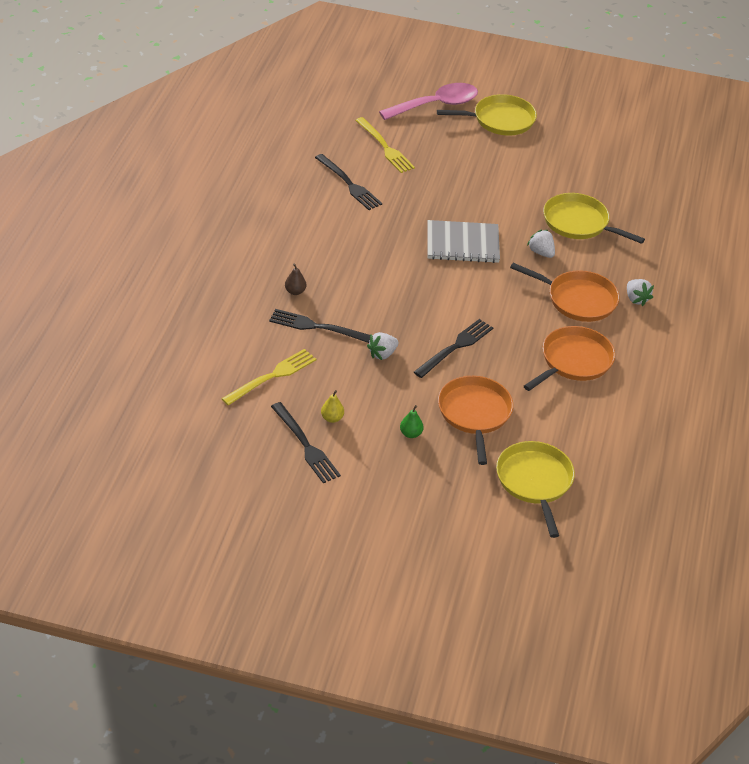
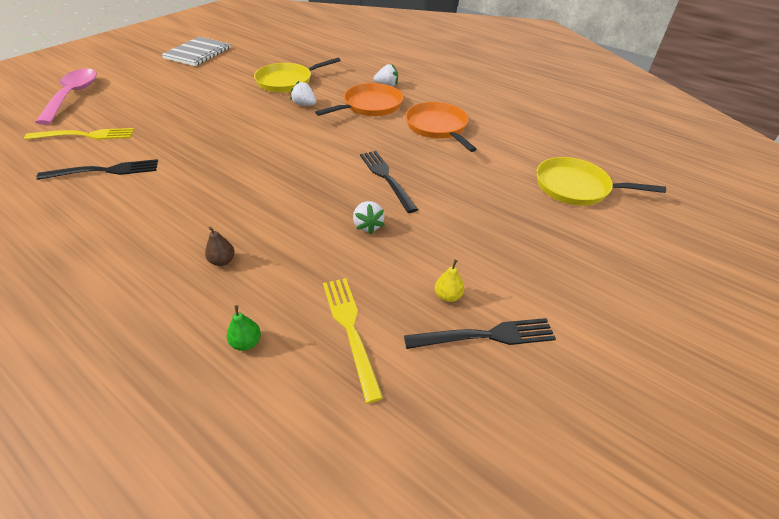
camera: 65 degrees left, 0 degrees up
black fork [269,309,370,343] -> none
green pear [400,405,423,438] -> green pear moved to [227,305,261,351]
grey notebook [427,220,500,263] -> grey notebook moved to [161,37,231,66]
yellow pan [437,94,537,135] -> none
orange pan [438,376,513,465] -> none
white strawberry [527,230,555,258] -> white strawberry turned 45 degrees clockwise [290,81,316,106]

